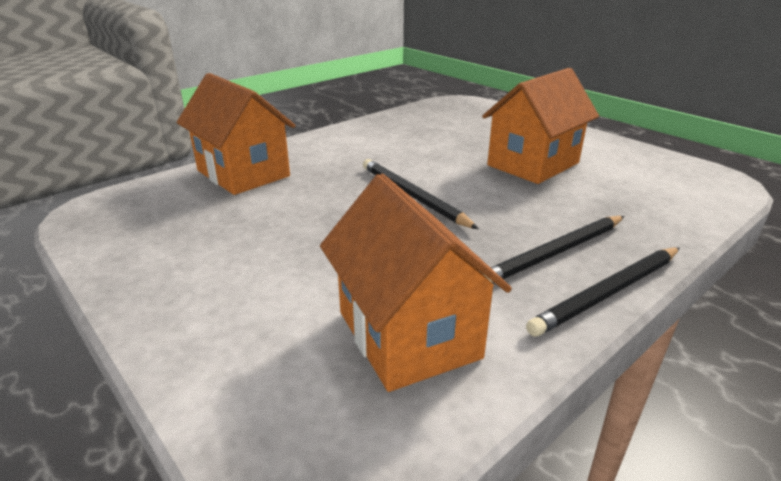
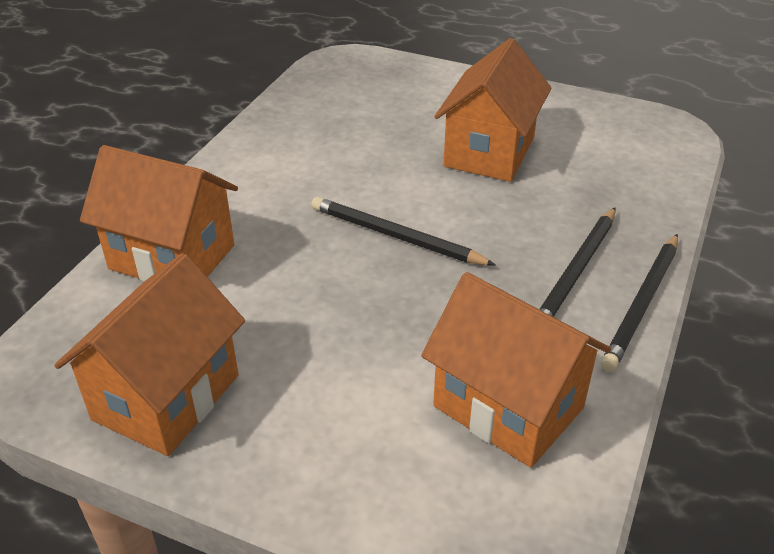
camera: 25 degrees left, 10 degrees up
none -> orange house [54,253,245,456]

